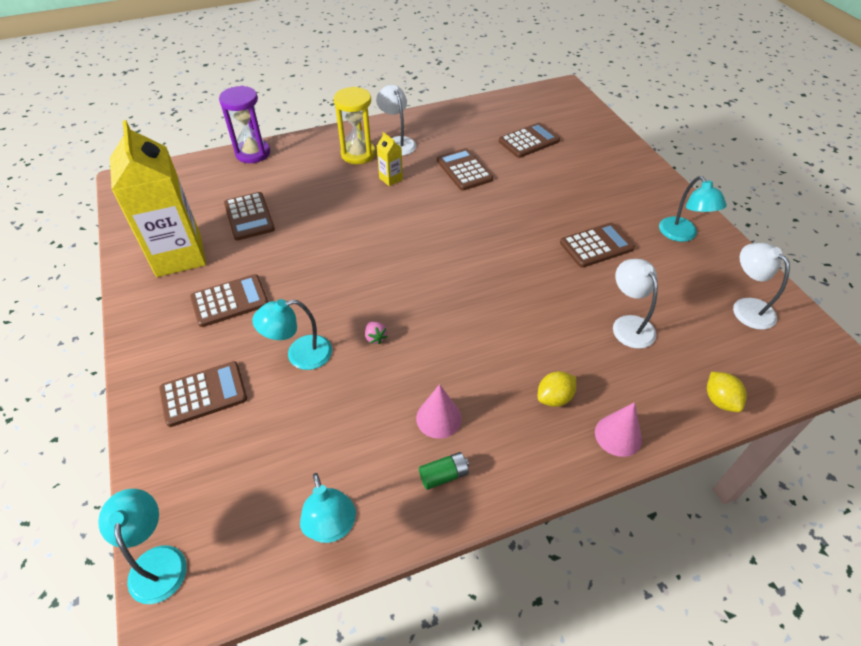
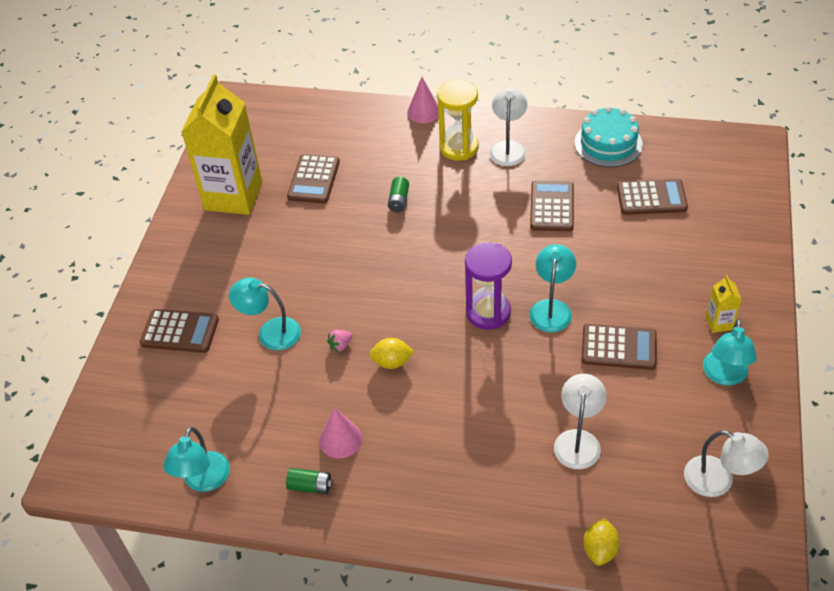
camera: 35 degrees right, 0 degrees up
turquoise lamp [98,489,187,604] -> turquoise lamp moved to [530,244,576,332]
brown calculator [190,274,268,327] -> none
purple hourglass [219,86,270,163] -> purple hourglass moved to [465,242,512,330]
pink strawberry [365,322,388,344] -> pink strawberry turned 45 degrees clockwise [327,330,352,352]
yellow carton [377,132,403,186] -> yellow carton moved to [706,275,742,333]
yellow lemon [538,371,576,407] -> yellow lemon moved to [369,338,414,369]
pink cone [595,402,642,457] -> pink cone moved to [407,77,439,123]
white lamp [733,243,790,330] -> white lamp turned 120 degrees clockwise [684,430,769,497]
none -> green battery [388,177,409,212]
none -> turquoise cake [574,106,643,167]

